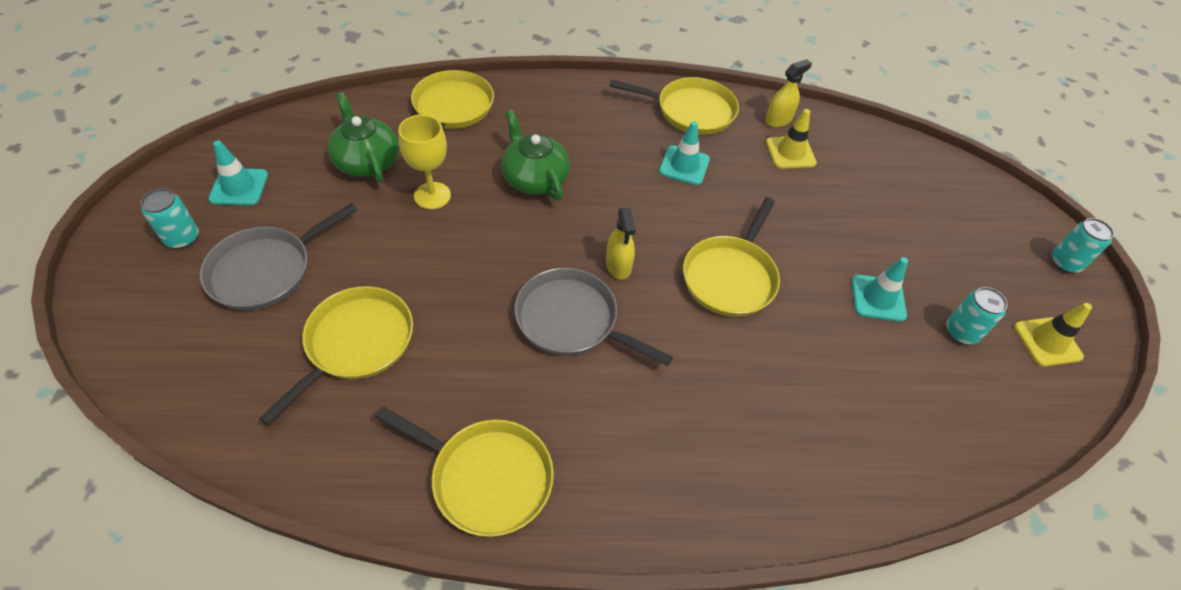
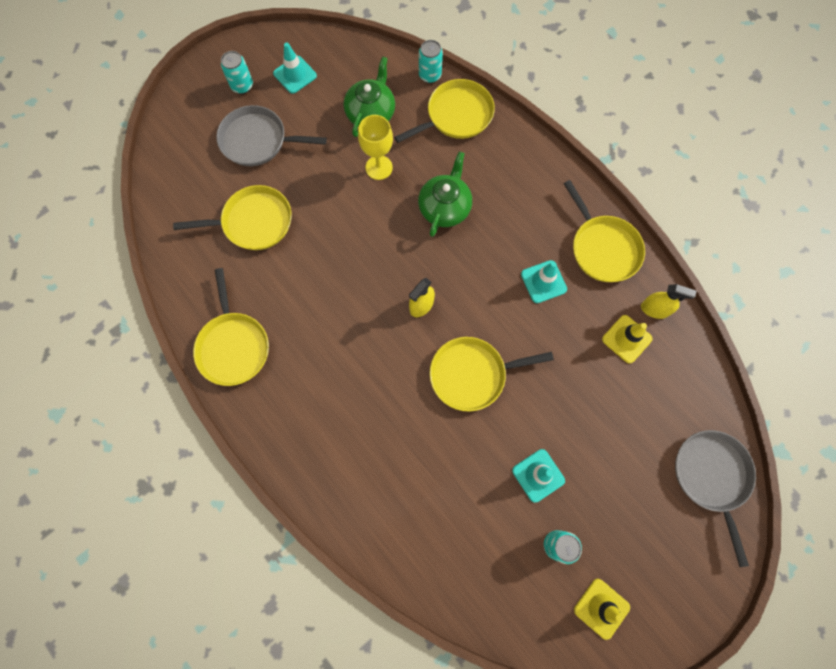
camera: 55 degrees right, 20 degrees up
grey pan [514,268,673,366] -> grey pan moved to [675,430,756,567]
turquoise can [1052,218,1114,273] -> turquoise can moved to [419,40,443,83]

